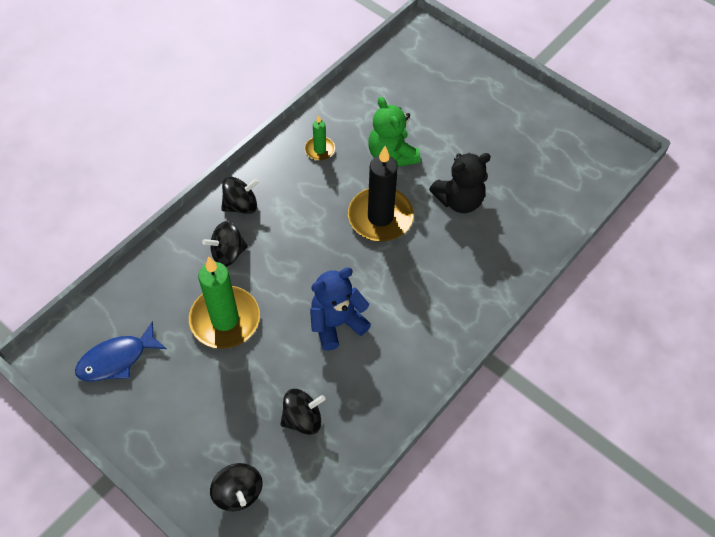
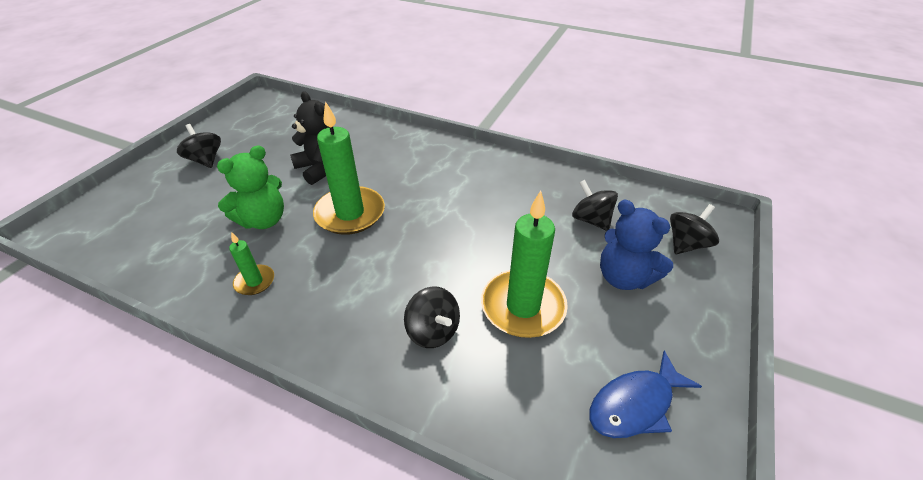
camera: 105 degrees left, 15 degrees down
blue fish [75,321,167,381] -> blue fish turned 105 degrees clockwise [589,351,702,438]
black spinning top [221,177,259,214] -> black spinning top moved to [177,124,221,168]
blue teddy bear [310,267,371,351] -> blue teddy bear moved to [600,200,673,290]
black candle [348,146,414,241] -> green candle [313,101,385,235]

